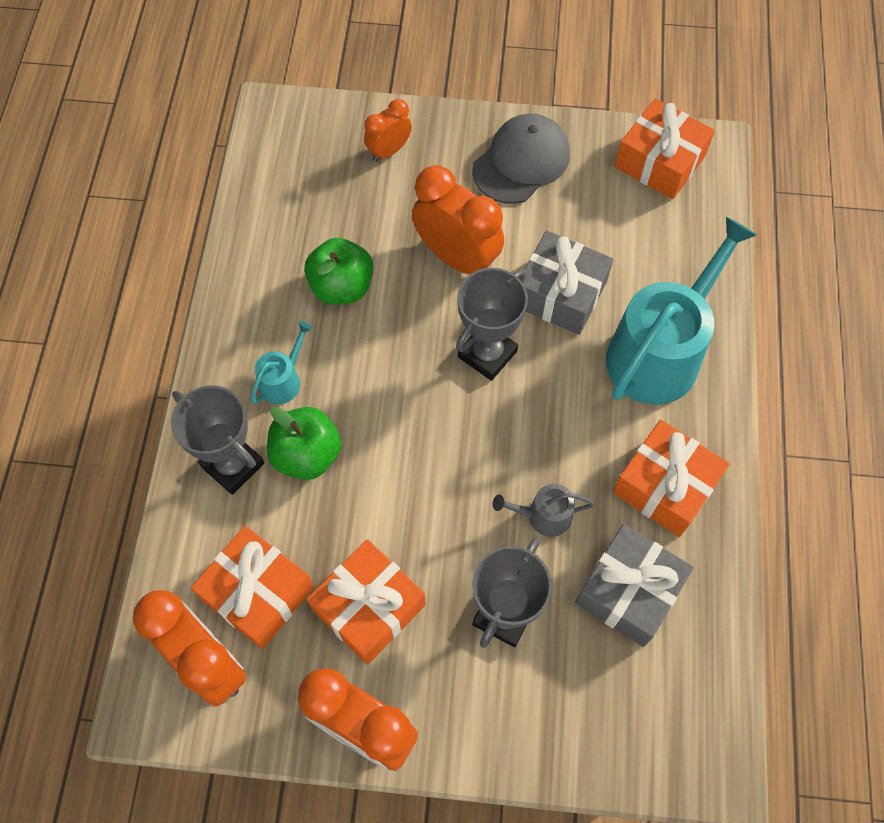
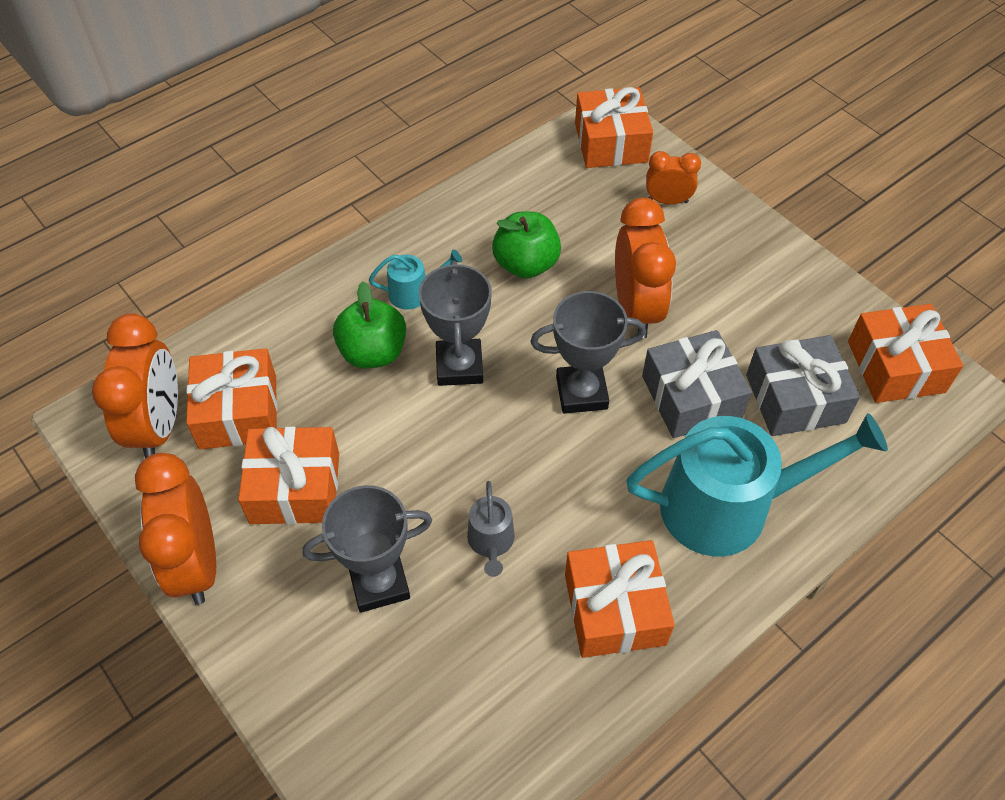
camera: 45 degrees right, 10 degrees down
grey trophy [171,385,264,495] -> grey trophy moved to [419,261,492,386]
grey cap [472,113,570,204] -> none
grey watering can [493,484,594,537] -> grey watering can turned 135 degrees counterclockwise [467,481,515,577]
grey gift [575,524,694,647] -> grey gift moved to [746,335,860,436]
none -> orange gift [575,87,653,168]

